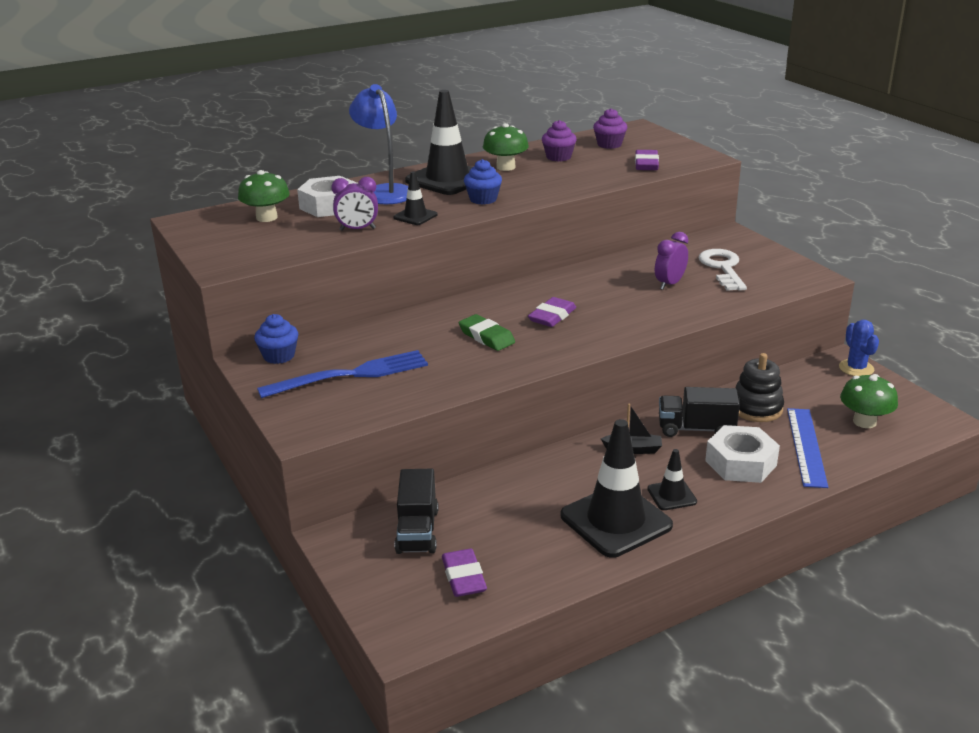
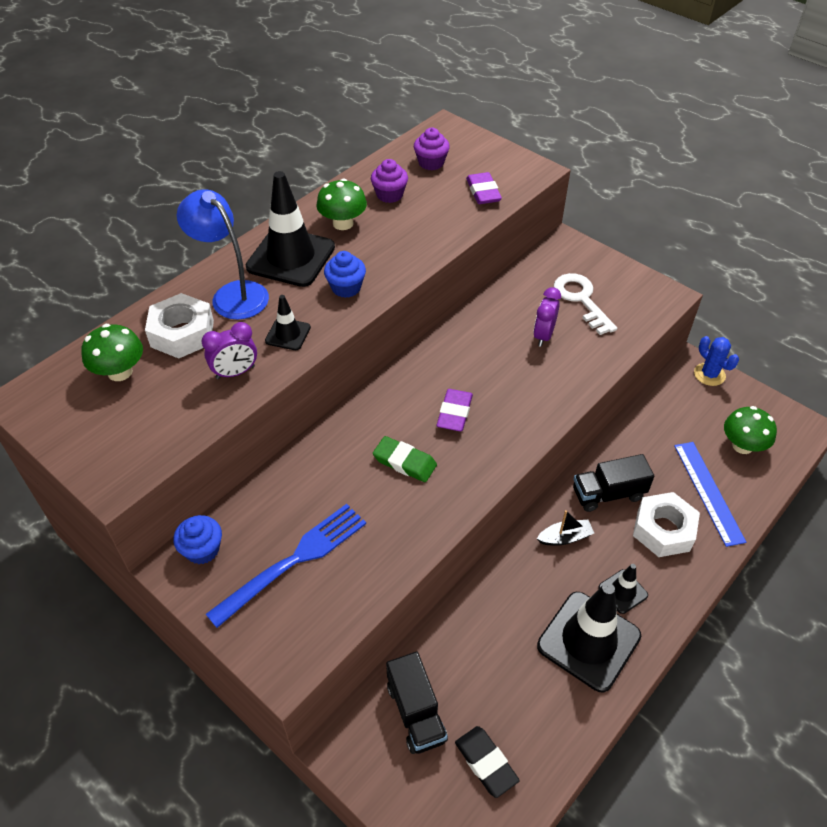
camera: 20 degrees left, 20 degrees up
purple eraser [442,548,487,597] -> black eraser [455,726,520,798]
black stacking toy [735,353,784,422] -> none

